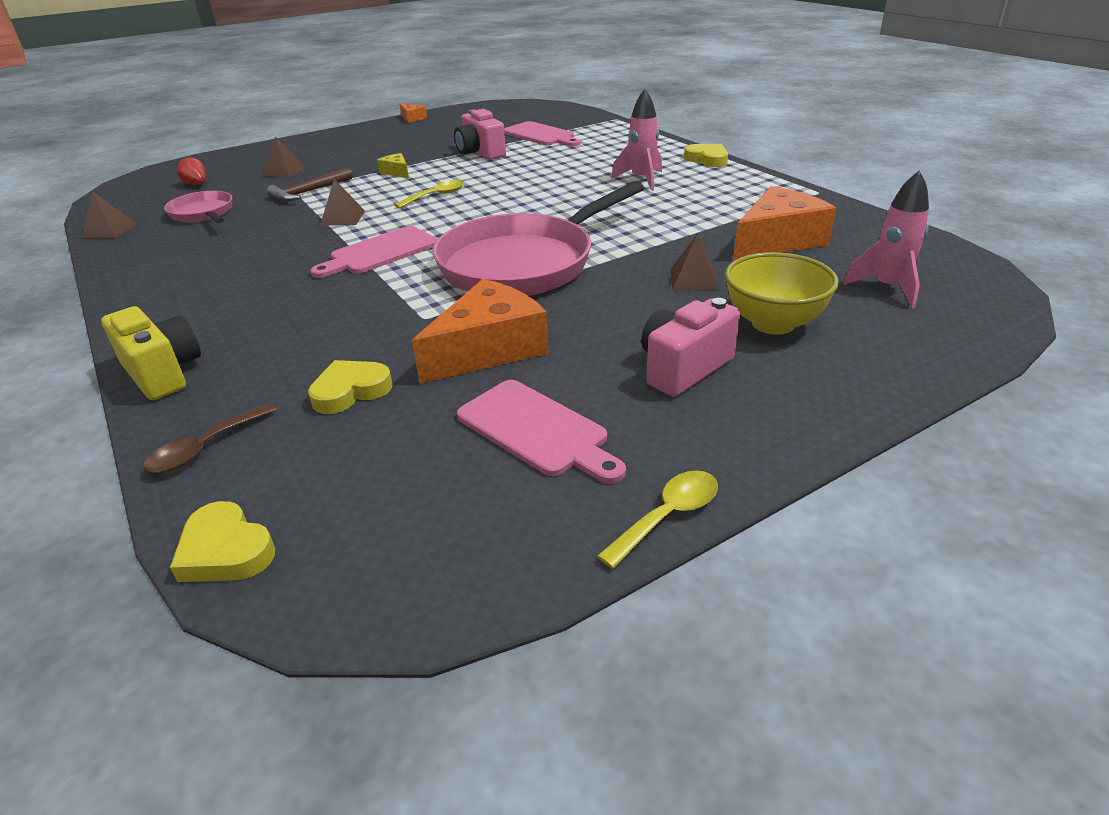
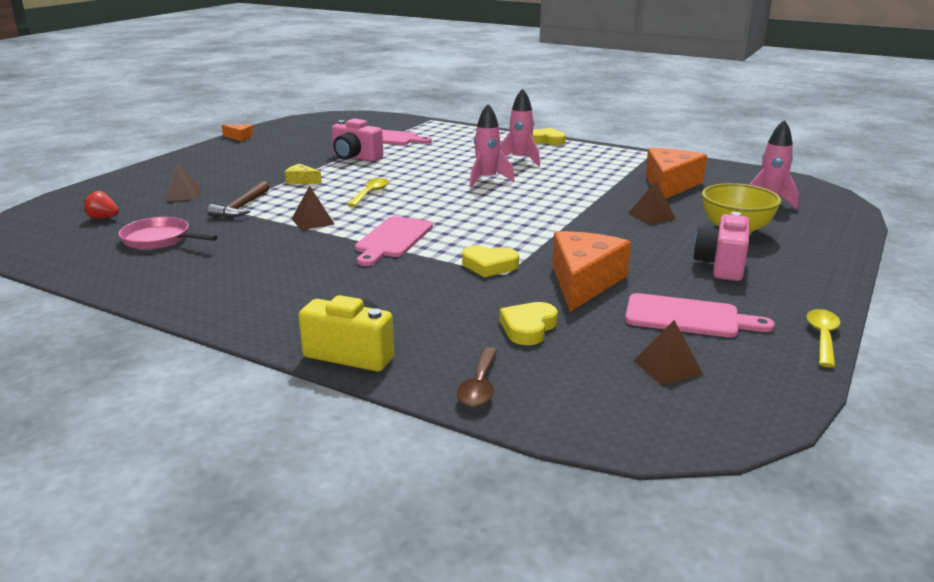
camera: 30 degrees left, 10 degrees down
brown pyramid [82,192,137,238] -> brown pyramid moved to [633,320,703,385]
yellow heart [170,501,275,582] -> yellow heart moved to [462,246,519,277]
pink pan [433,181,644,296] -> none
none -> pink rocket [469,104,515,188]

